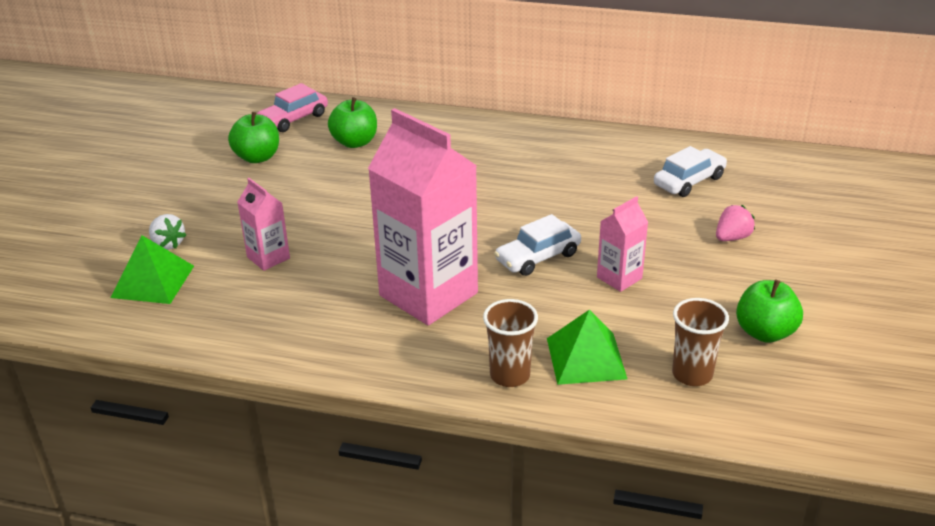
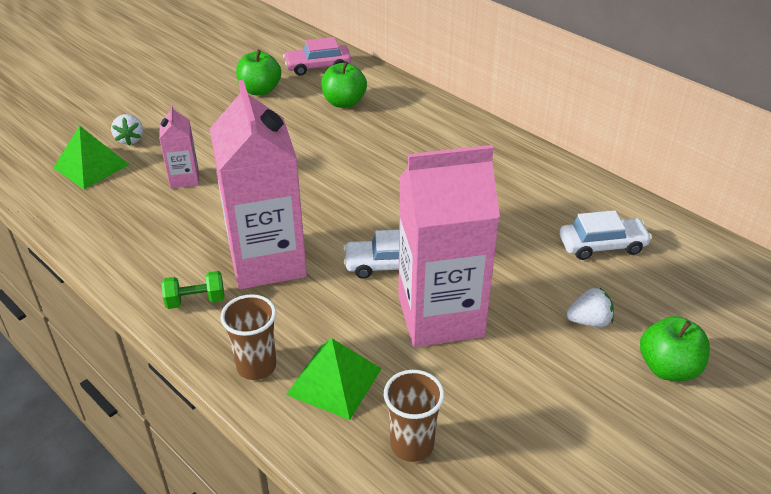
camera: 30 degrees right, 5 degrees up
pink carton [597,196,648,292] -> pink carton [398,145,500,347], size x2.15
pink strawberry [716,205,755,241] -> white strawberry [566,288,614,327]
green apple [736,280,803,343] -> green apple moved to [640,316,710,381]
none -> green dumbbell [162,271,224,309]

